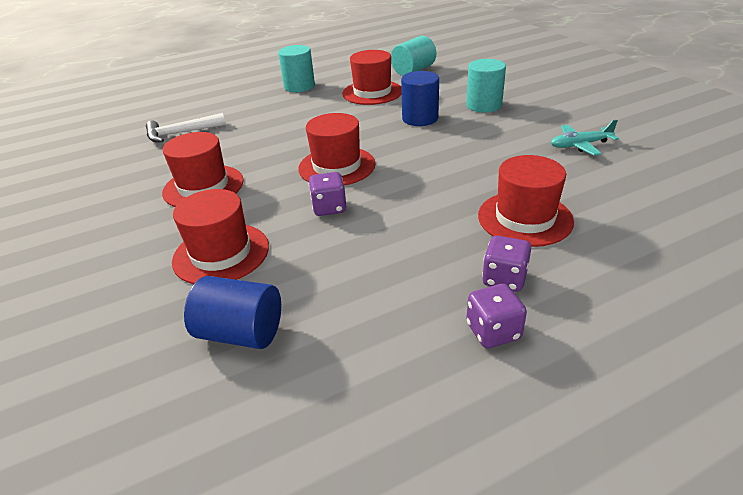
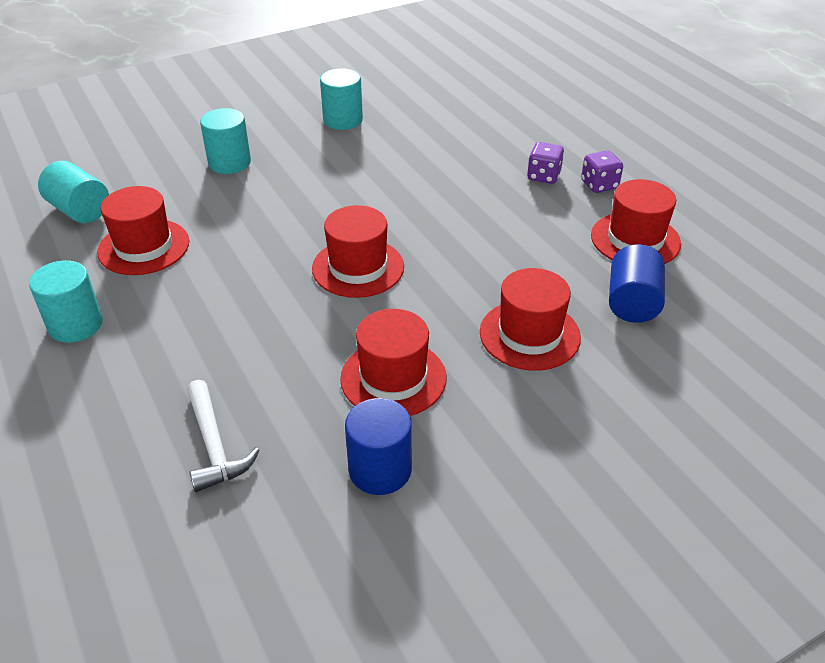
camera: 95 degrees left, 5 degrees up
purple dice [308,172,347,216] -> none
blue cylinder [401,71,439,126] -> blue cylinder moved to [345,398,412,495]
red hat [478,155,574,247] -> red hat moved to [591,179,681,264]
turquoise plane [551,120,619,156] -> turquoise cylinder [320,68,363,130]

